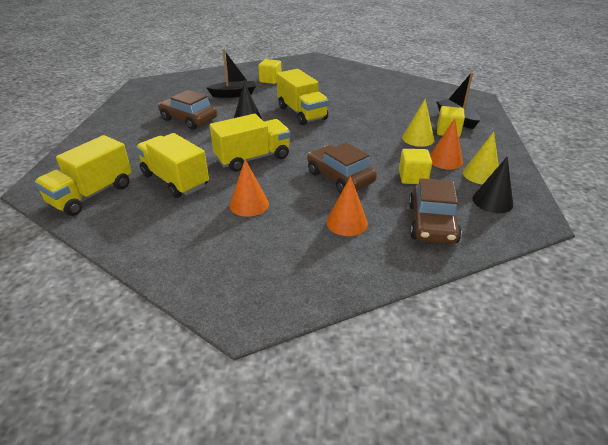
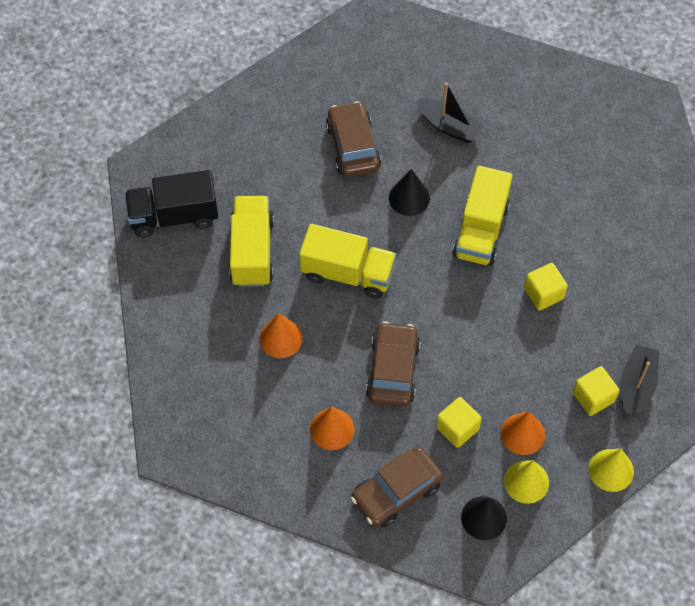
camera: 45 degrees right, 25 degrees up
yellow truck [34,135,132,216] -> black truck [125,170,218,238]
yellow cube [258,59,282,84] -> yellow cube moved to [524,263,568,311]
yellow cone [402,99,434,147] -> yellow cone moved to [589,449,634,492]

